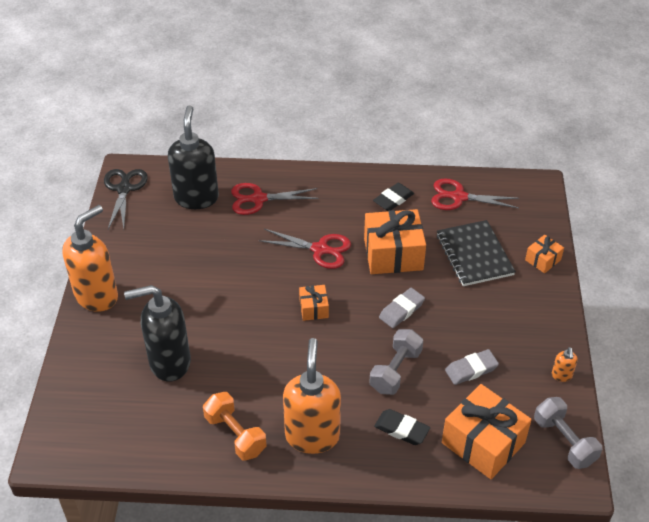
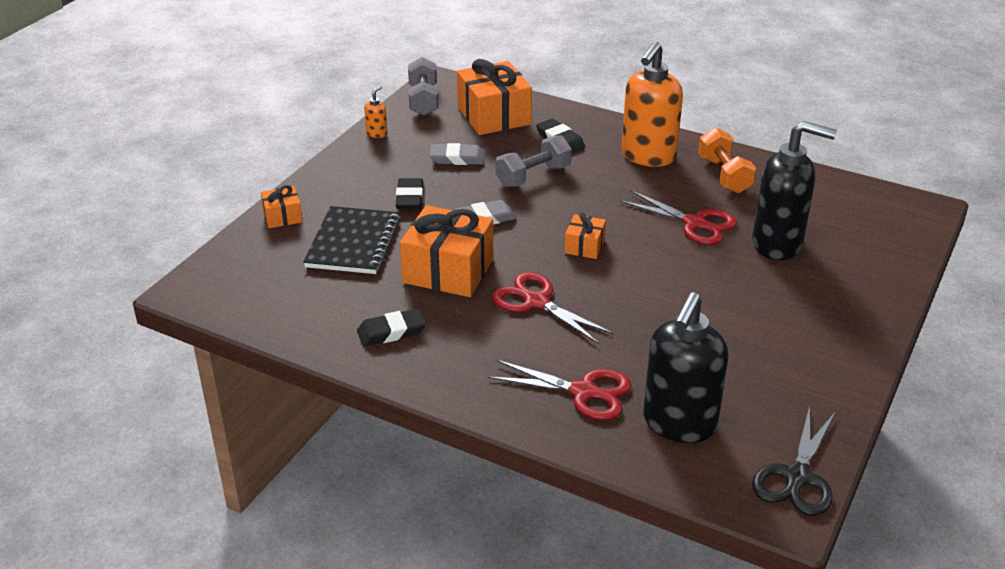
camera: 155 degrees left, 10 degrees down
orange soap dispenser [62,205,118,312] -> none
red scissors [431,178,519,210] -> red scissors moved to [619,190,737,245]
none -> black eraser [396,178,423,209]

